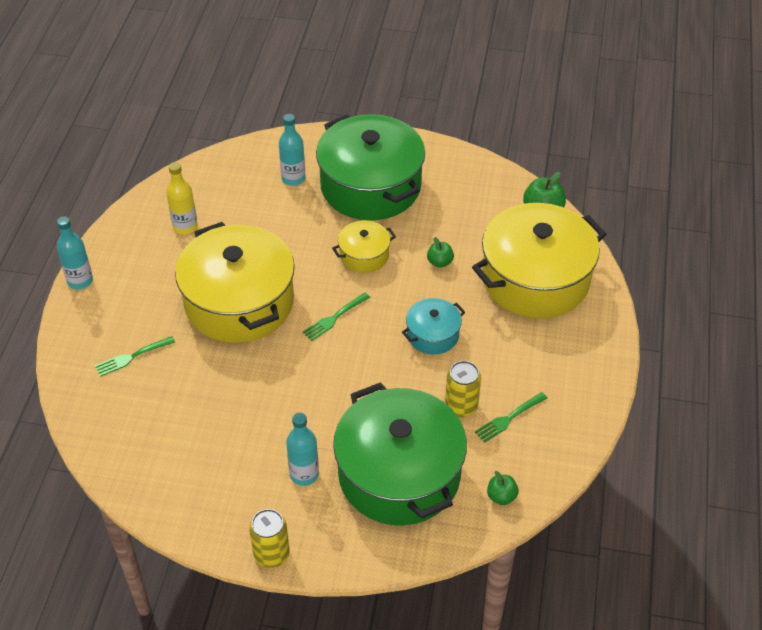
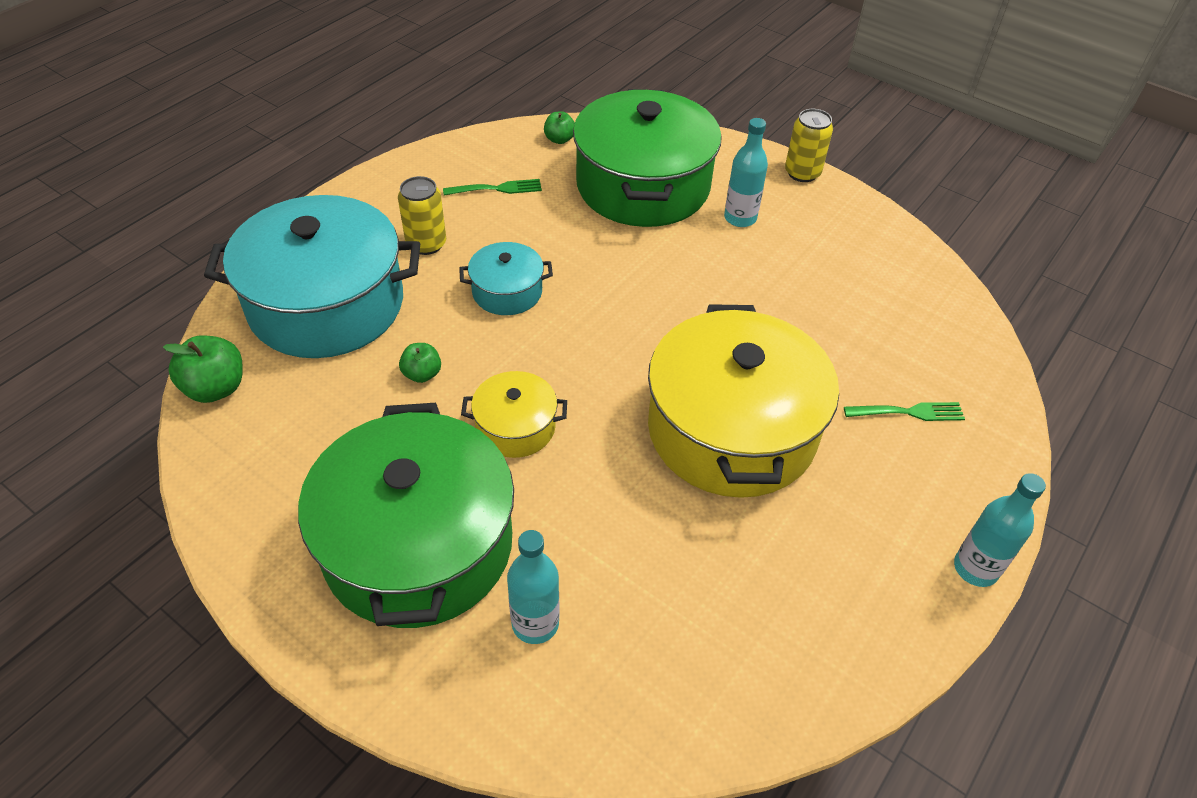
camera: 155 degrees left, 0 degrees up
yellow bottle [166,162,198,235] -> none
green fork [303,293,370,341] -> none
yellow can [445,361,481,417] -> yellow can moved to [398,176,446,255]
yellow pot [472,203,606,318] -> turquoise pot [204,195,420,358]

